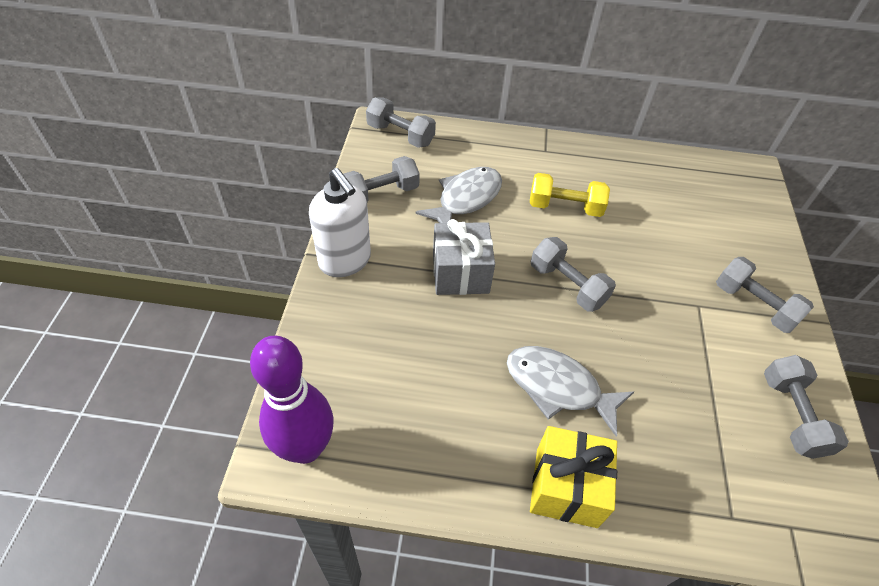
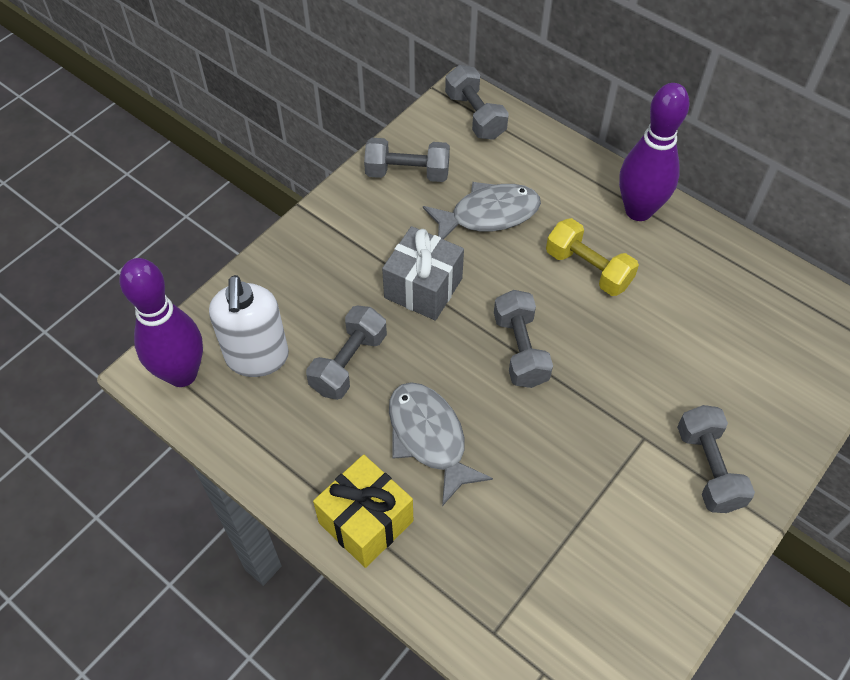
camera: 35 degrees right, 5 degrees up
white soap dispenser [309,168,371,277] -> white soap dispenser moved to [209,275,289,377]
grey dumbbell [764,355,849,459] -> grey dumbbell moved to [306,306,387,400]
none -> purple bowling pin [619,83,689,221]

